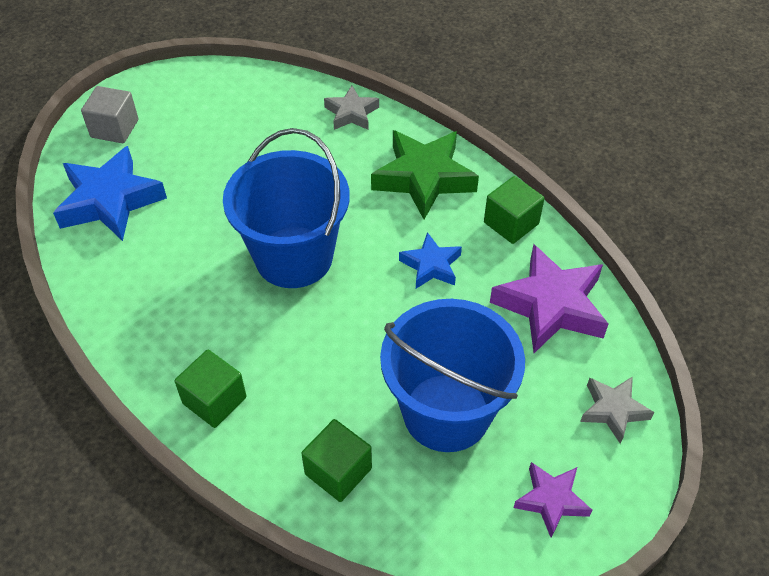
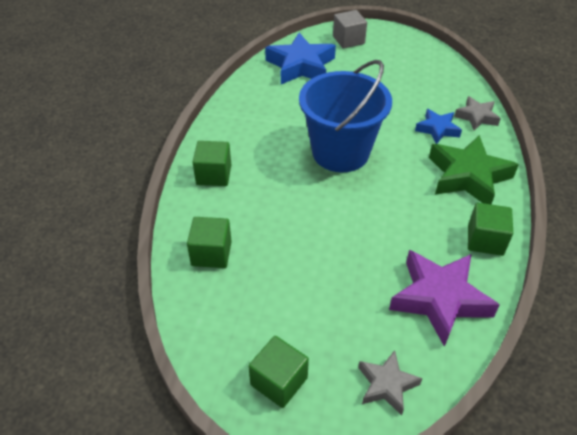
camera: 55 degrees right, 5 degrees down
blue bucket [380,299,525,452] -> none
blue star [399,232,462,289] -> blue star moved to [415,109,462,144]
purple star [513,462,592,538] -> green cube [248,336,309,408]

